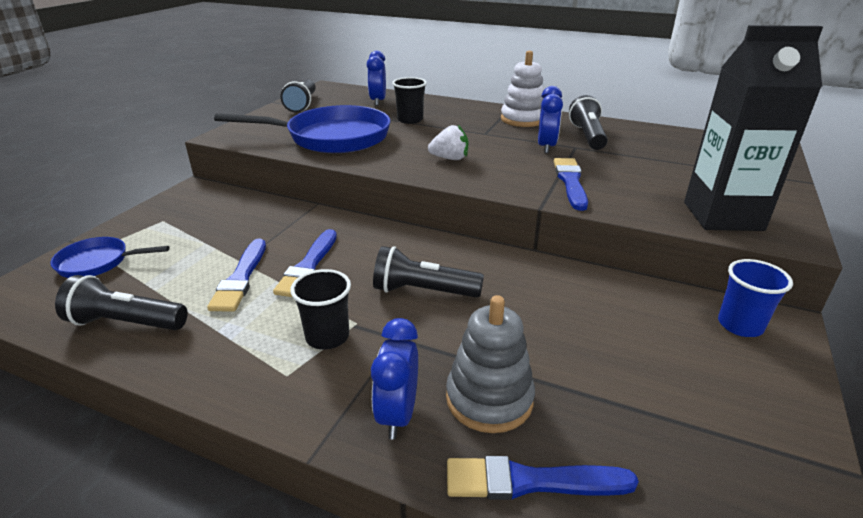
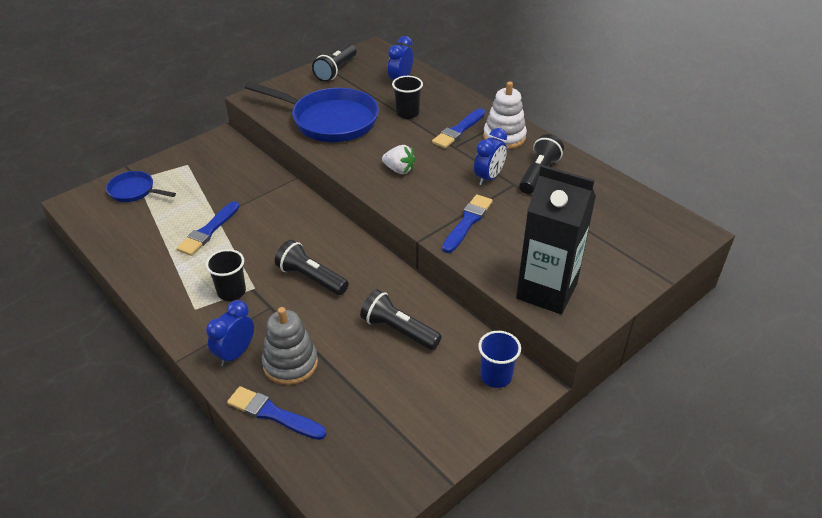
camera: 25 degrees right, 10 degrees up
black flashlight [55,275,188,330] -> black flashlight moved to [360,289,442,350]
blue brush [273,229,337,297] -> blue brush moved to [432,108,485,148]

